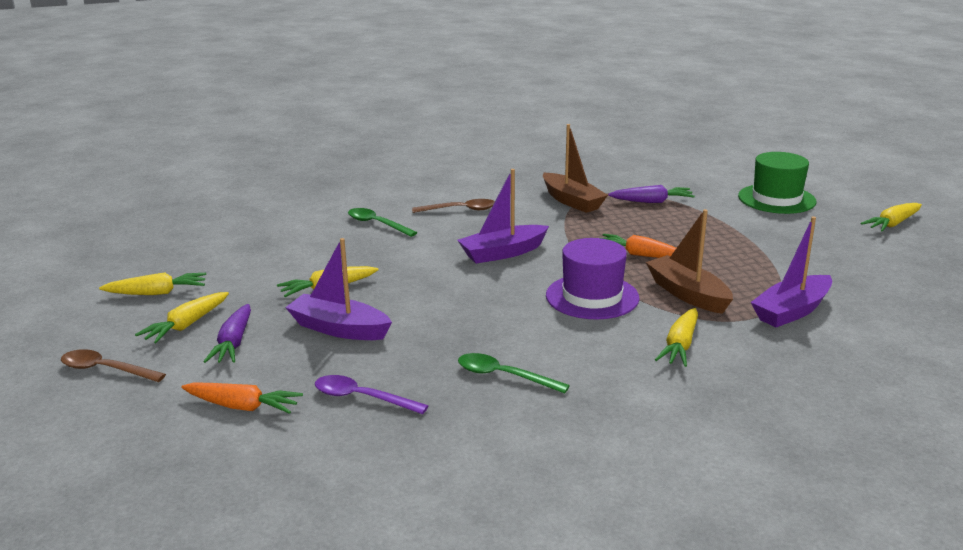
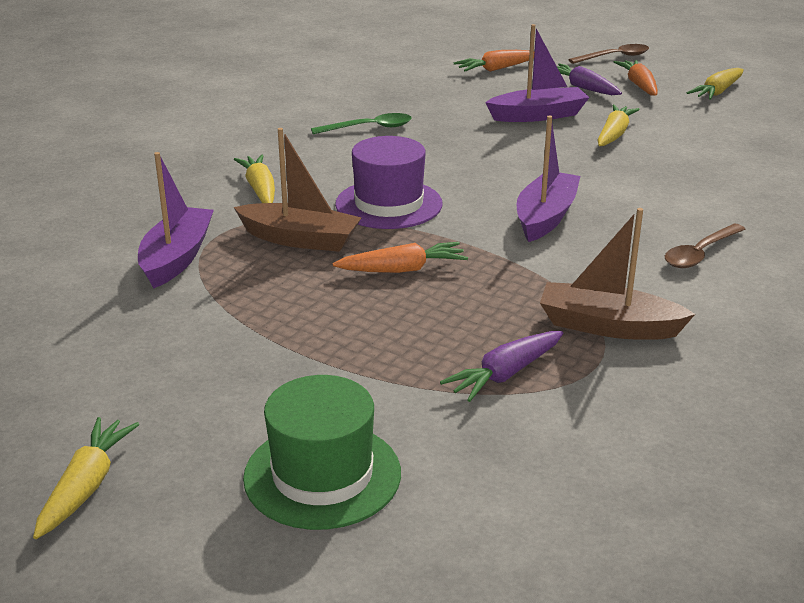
camera: 140 degrees right, 5 degrees up
yellow carrot [135,292,229,343] -> orange carrot [614,60,658,96]
purple spoon [315,375,428,414] -> none
green spoon [348,208,417,237] -> none

